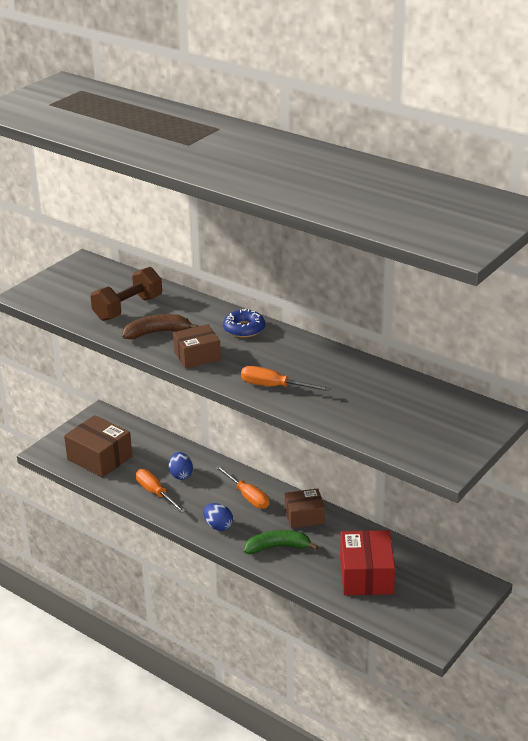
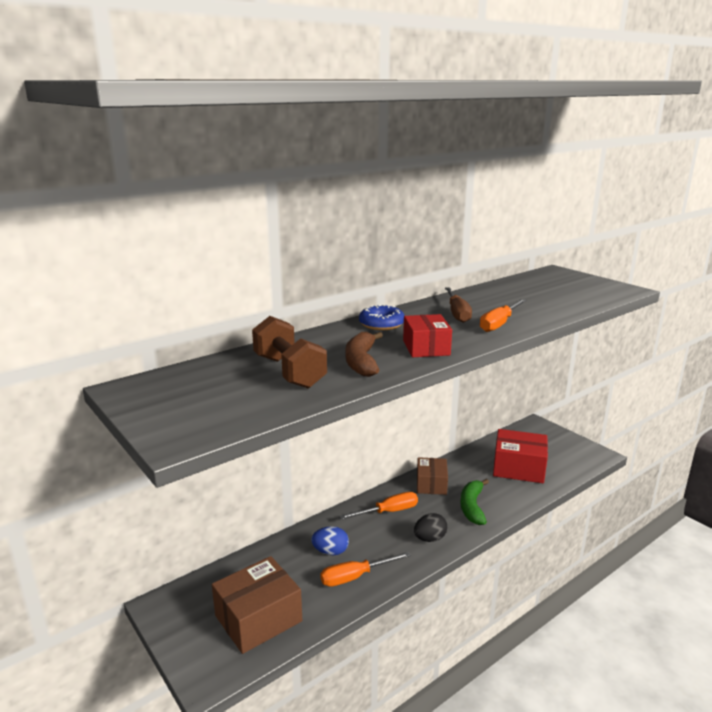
camera: 75 degrees left, 10 degrees down
brown box [173,324,221,368] -> red box [403,314,452,357]
blue egg [203,503,233,531] -> black egg [414,513,447,542]
none -> brown screwdriver [445,287,472,323]

